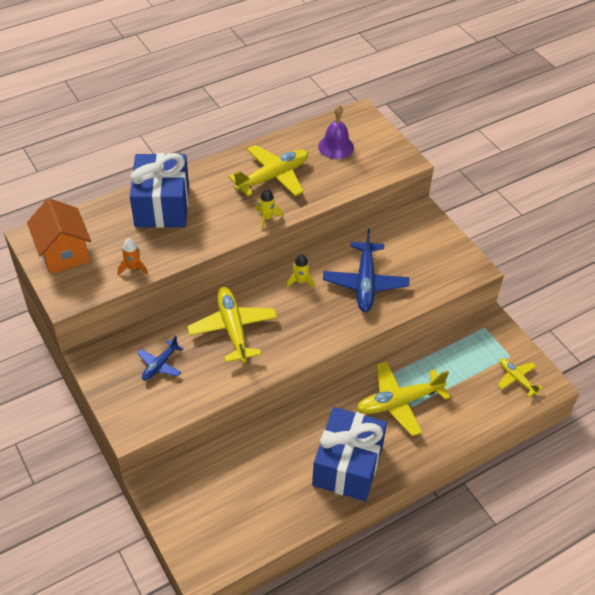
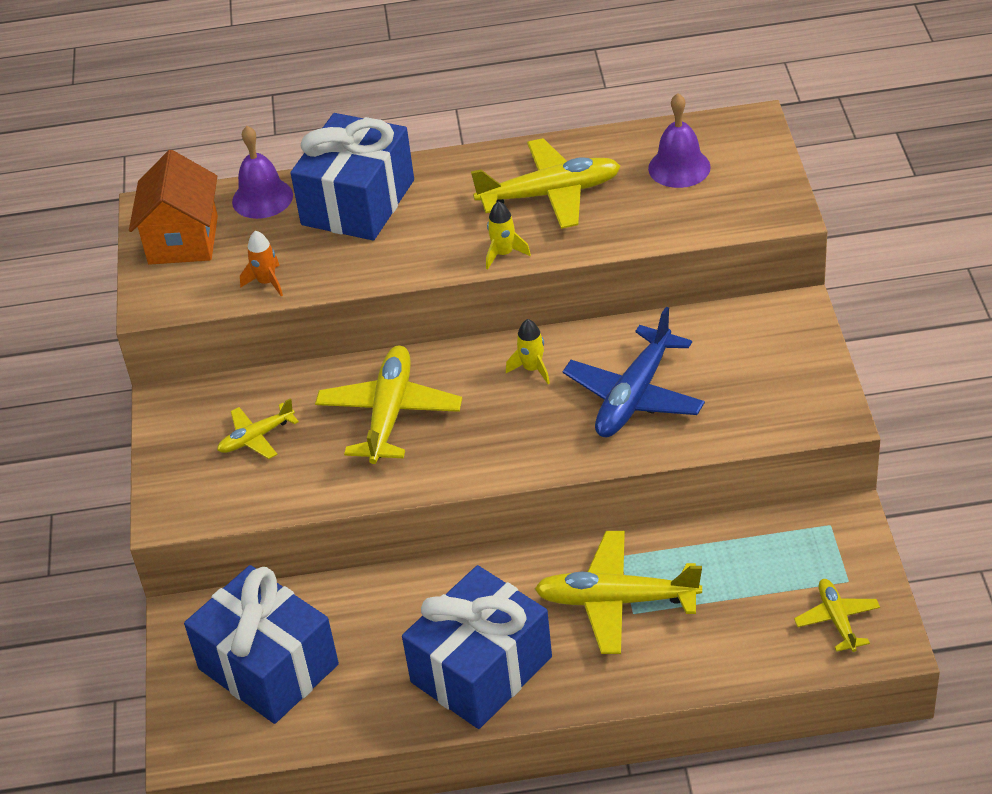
camera: 30 degrees right, 5 degrees down
blue plane [137,336,184,380] -> yellow plane [217,398,299,459]
none -> blue gift [184,565,339,724]
none -> purple bell [232,126,293,219]

